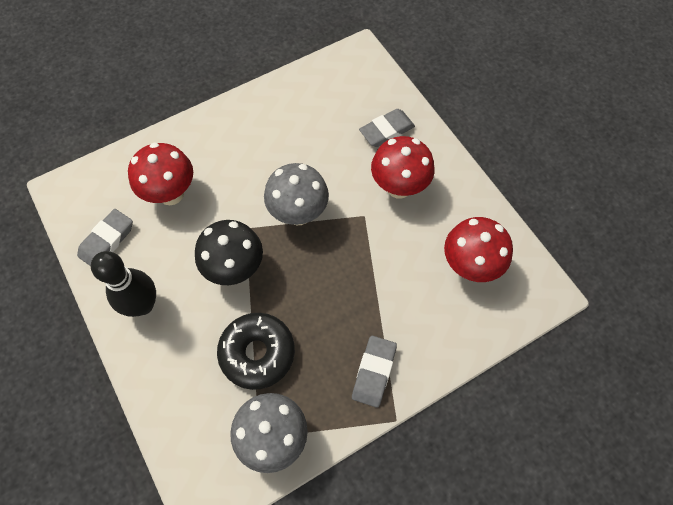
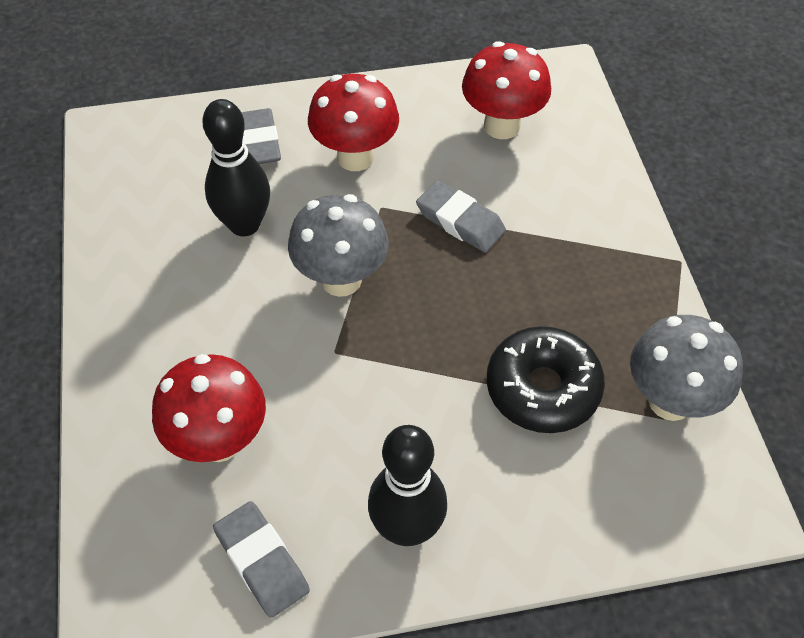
camera: 70 degrees left, 10 degrees down
black mushroom [195,220,263,285] -> none
grey eraser [352,336,397,408] -> grey eraser moved to [416,181,506,253]
none -> black bowling pin [203,99,270,236]

